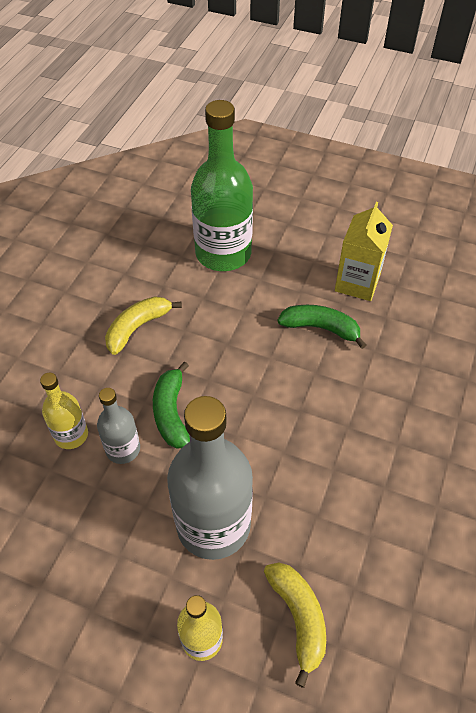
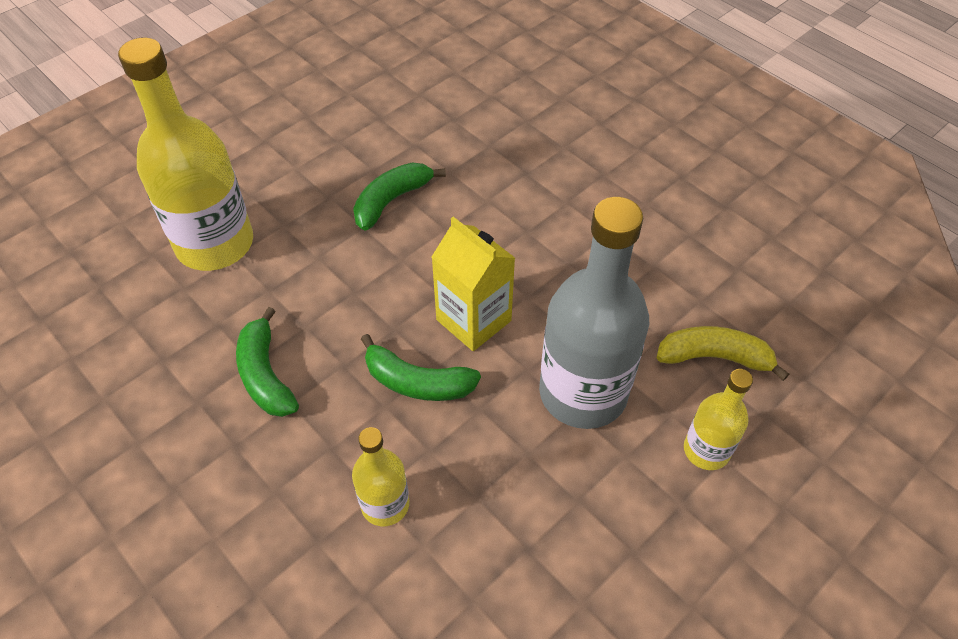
camera: 65 degrees left, 0 degrees up
grey bottle [97,388,140,464] -> none
yellow banana [105,296,182,355] -> green banana [236,307,299,417]
green bottle [191,100,253,271] -> yellow bottle [118,38,253,271]
yellow carton [335,202,393,301] -> yellow carton moved to [432,217,515,351]

